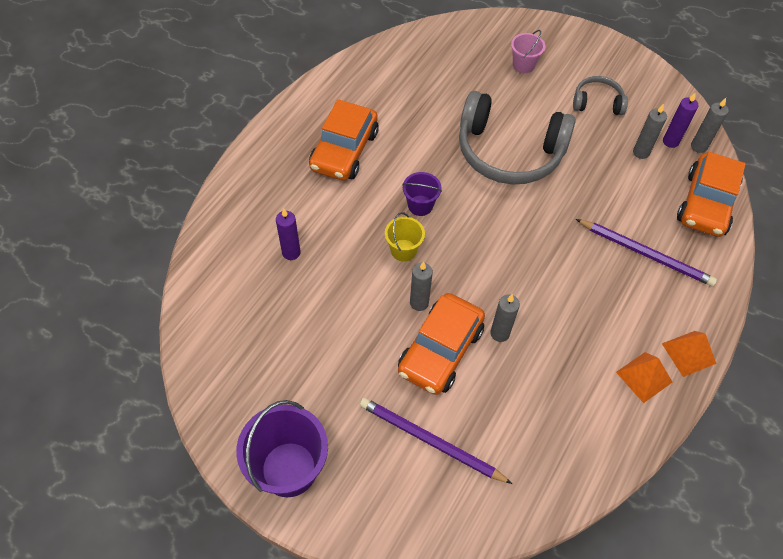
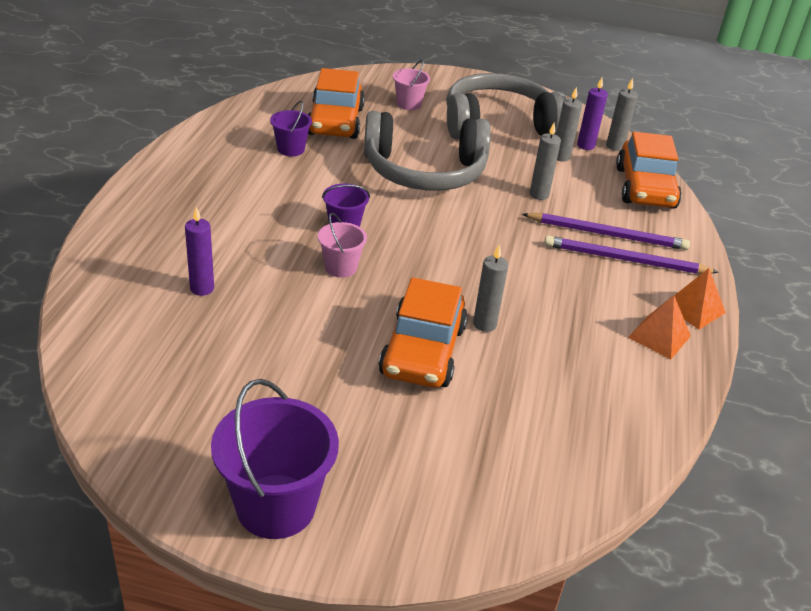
camera: 20 degrees left, 20 degrees down
orange car [309,99,379,181] -> orange car moved to [308,68,365,139]
purple pencil [360,398,513,484] -> purple pencil moved to [544,235,719,274]
yellow bucket [385,212,425,262] -> pink bucket [318,213,367,278]
grey candle [410,261,433,311] -> grey candle moved to [530,123,561,200]
grey headphones [573,76,628,115] -> grey headphones [446,73,567,140], size x2.05
none -> purple bucket [270,101,312,156]

